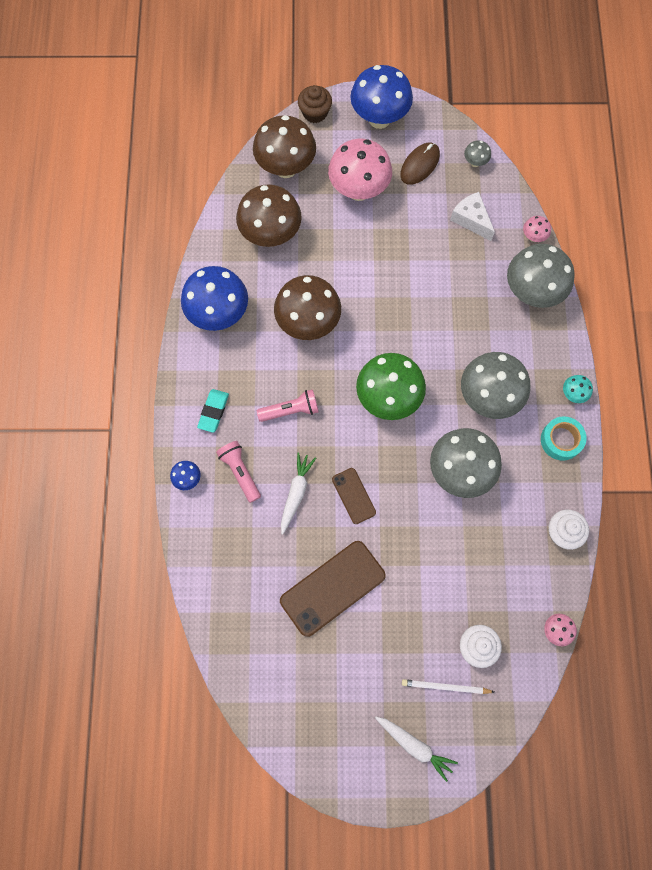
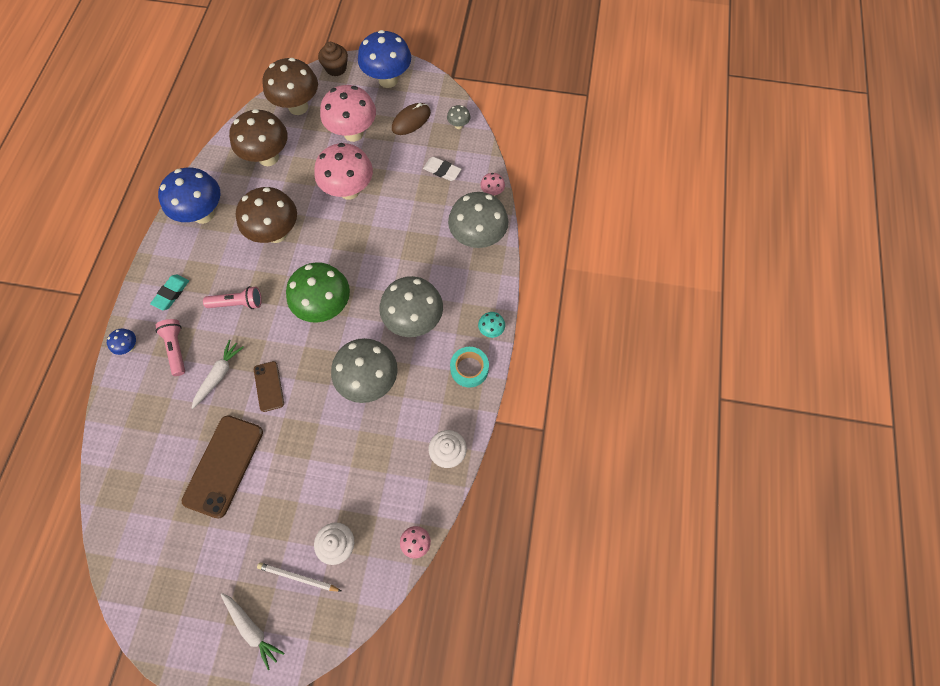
camera: 10 degrees right, 5 degrees down
brown phone [280,541,386,637] -> brown phone turned 45 degrees counterclockwise [182,415,263,519]
white cheese [450,192,495,241] -> white eraser [423,157,461,181]
none -> pink mushroom [314,143,373,200]

